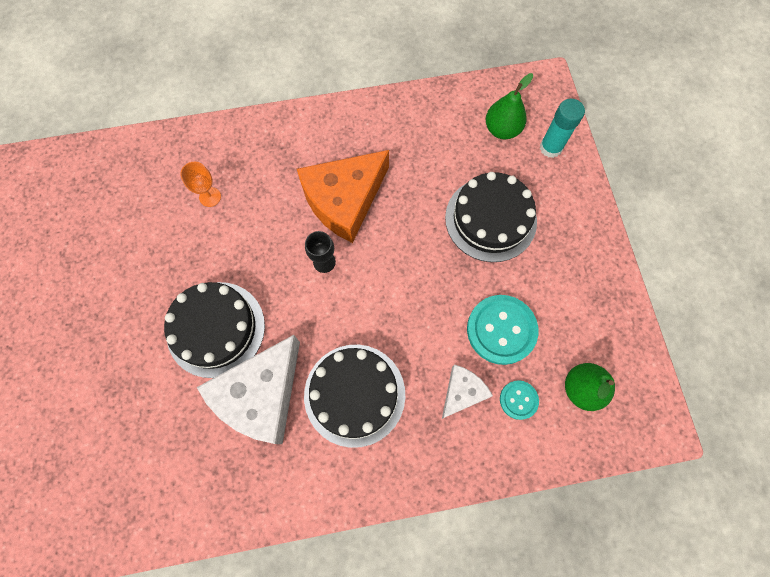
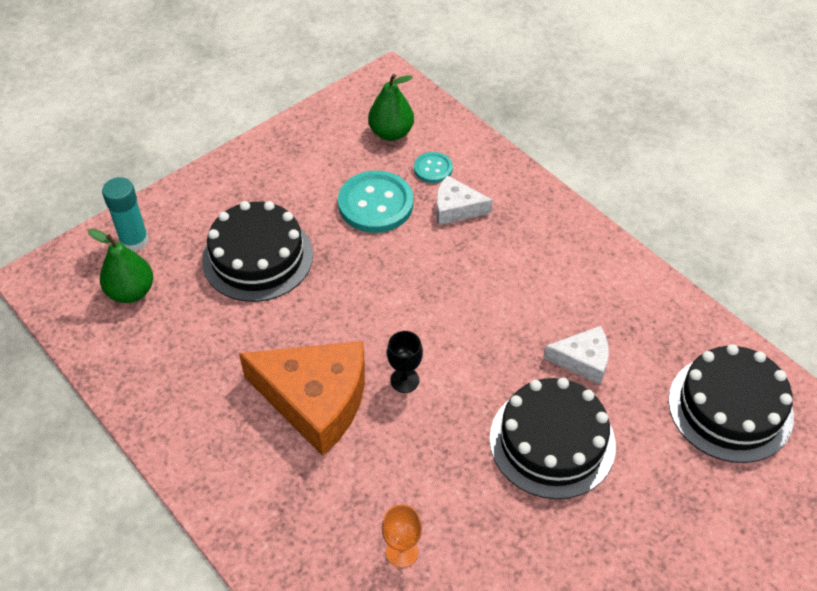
camera: 120 degrees left, 20 degrees down
white cheese [197,335,300,444] -> white cheese [544,326,609,384], size x0.52
black cake [304,345,405,448] -> black cake moved to [668,344,794,463]

